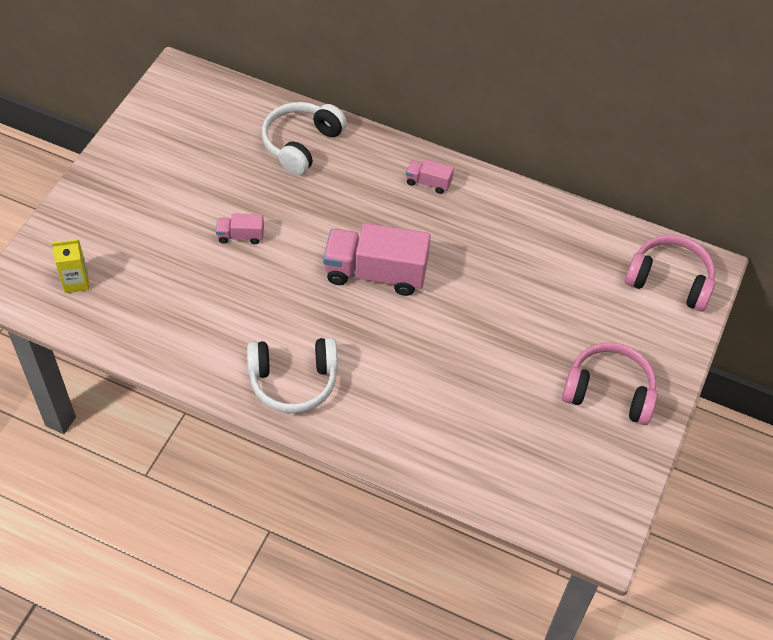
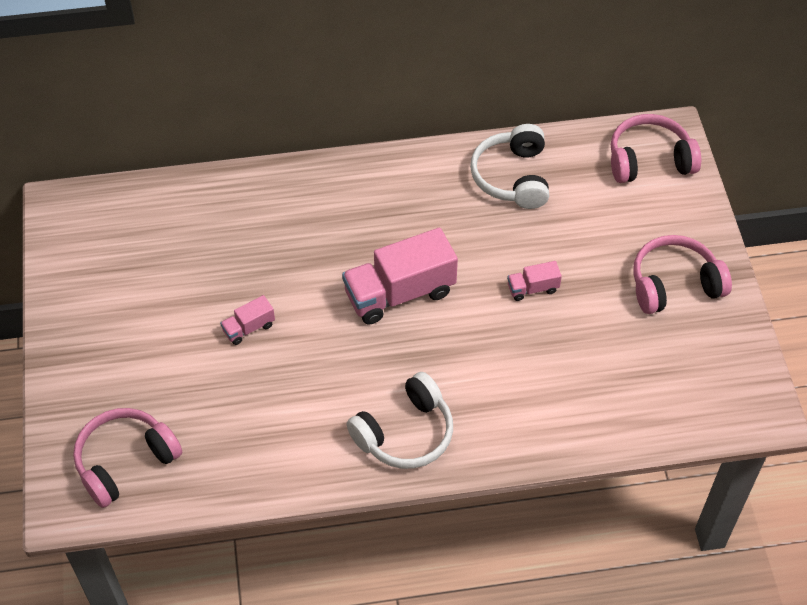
camera: 30 degrees left, 0 degrees up
yellow carton [52,239,89,293] -> pink headphones [73,408,183,508]
white headphones [262,102,347,176] -> white headphones moved to [470,124,549,209]
pink truck [406,159,454,194] -> pink truck moved to [507,261,562,301]

